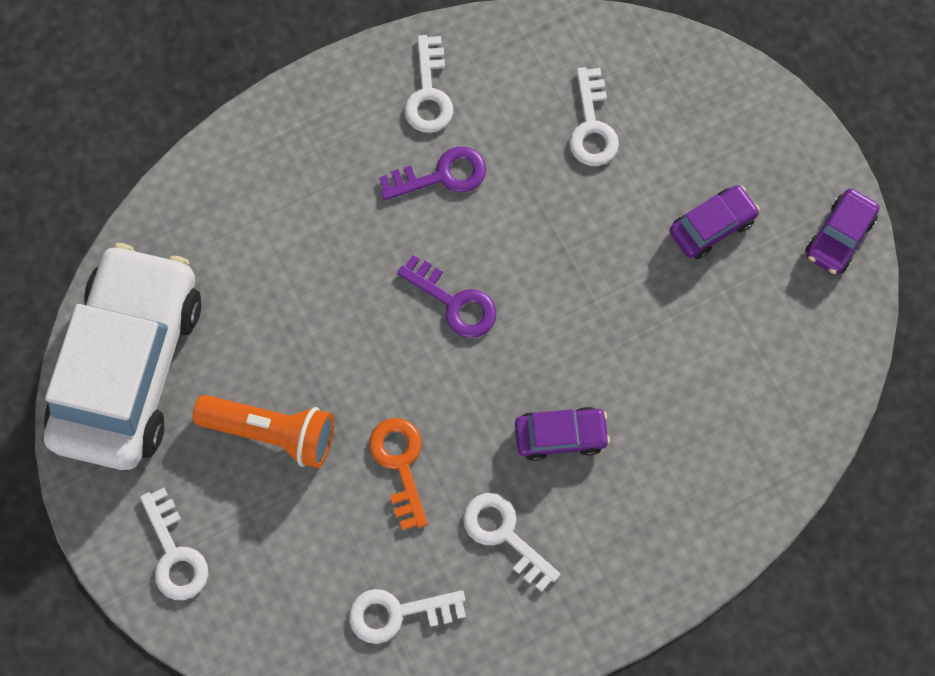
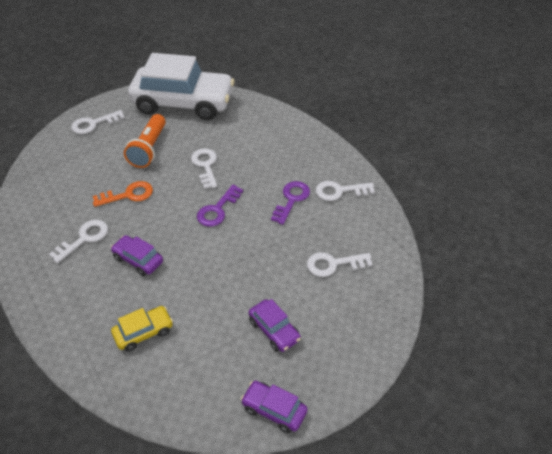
camera: 85 degrees right, 25 degrees down
white key [349,589,466,644] -> white key moved to [191,149,217,189]
purple key [379,147,486,200] -> purple key turned 135 degrees counterclockwise [271,181,310,225]
purple car [515,407,610,461] -> purple car turned 135 degrees clockwise [111,235,163,276]
none -> yellow car [111,306,173,352]

